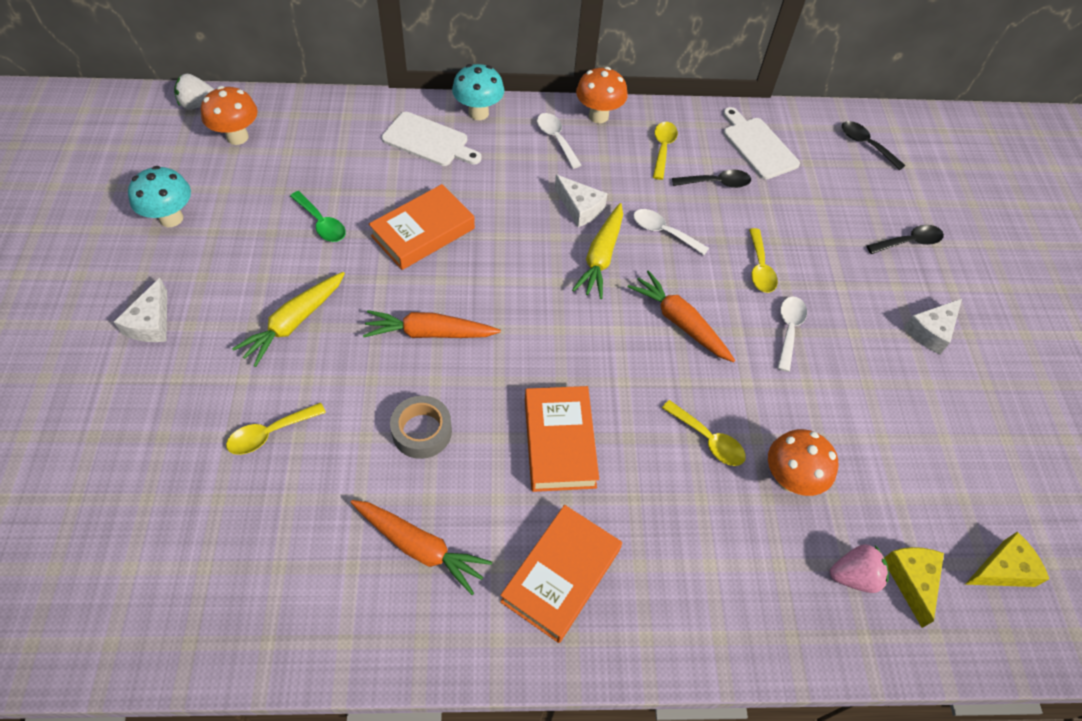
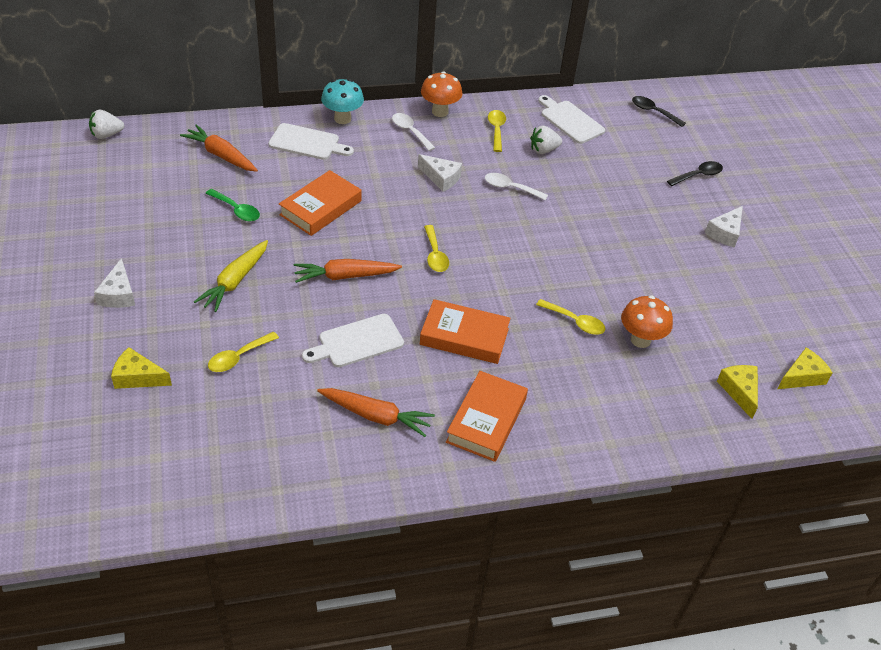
camera: 10 degrees left, 10 degrees down
turquoise mushroom [128,166,191,227] -> none
orange mushroom [201,86,258,145] -> none
grey tape [390,396,452,459] -> white cutting board [302,314,404,367]
orange book [525,386,599,492] -> orange book turned 60 degrees counterclockwise [420,299,511,364]
yellow carrot [572,203,623,299] -> none
orange carrot [628,270,735,362] -> orange carrot moved to [180,124,258,172]
black spoon [672,169,751,188] -> white strawberry [530,125,562,154]
yellow spoon [749,228,778,293] -> yellow spoon moved to [424,225,449,272]
white spoon [777,297,807,372] -> none
pink strawberry [830,544,889,593] -> none
none -> yellow cheese [111,347,172,389]

